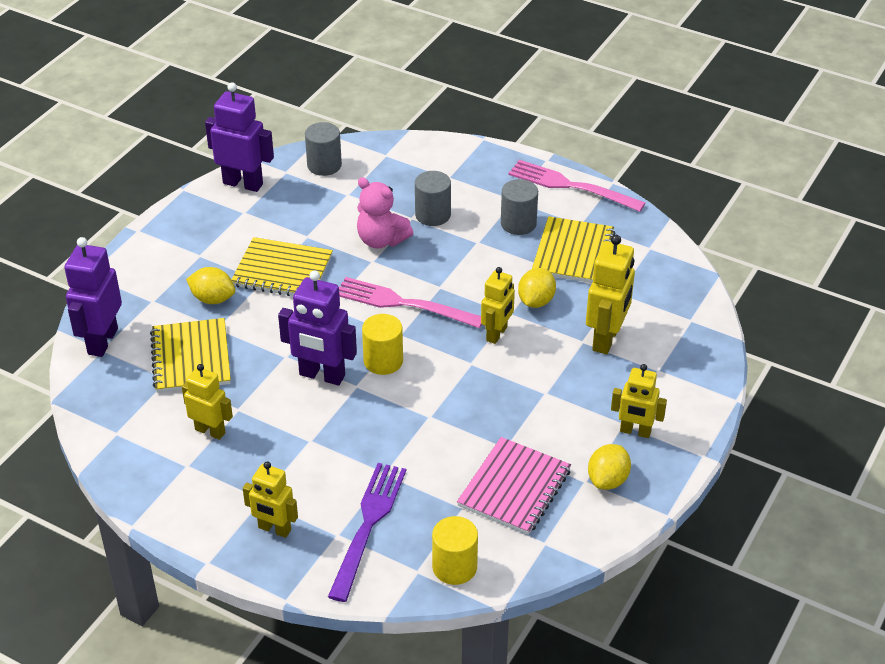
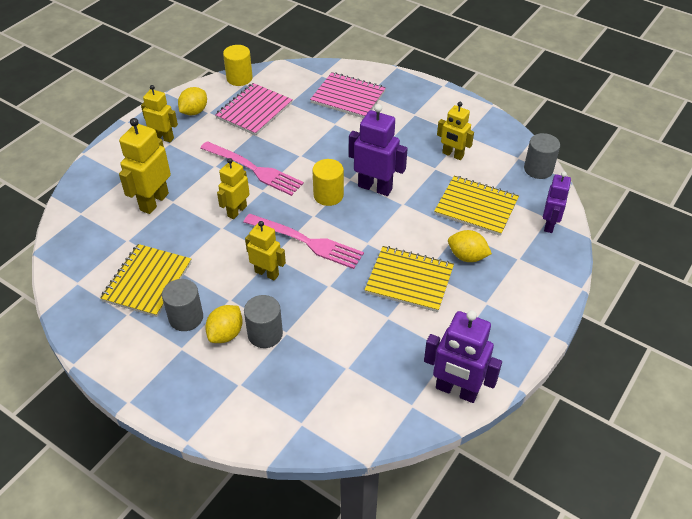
camera: 175 degrees left, 5 degrees up
purple robot [64,237,122,357] -> purple robot [543,172,571,233], size x0.66
yellow notebook [150,318,231,393] -> yellow notebook turned 60 degrees counterclockwise [434,176,519,236]
yellow robot [243,461,298,538] -> yellow robot moved to [245,221,286,281]
grey cylinder [305,122,342,176] -> grey cylinder moved to [524,133,560,179]
purple fork [328,463,406,602] -> pink notebook [310,72,386,118]
pink teddy bear [357,177,413,249] -> none
yellow cylinder [432,516,478,585] -> yellow cylinder moved to [223,45,253,86]
pink fork [508,160,645,212] -> pink fork moved to [200,141,304,196]
yellow lemon [518,268,556,308] -> yellow lemon moved to [205,305,243,343]

